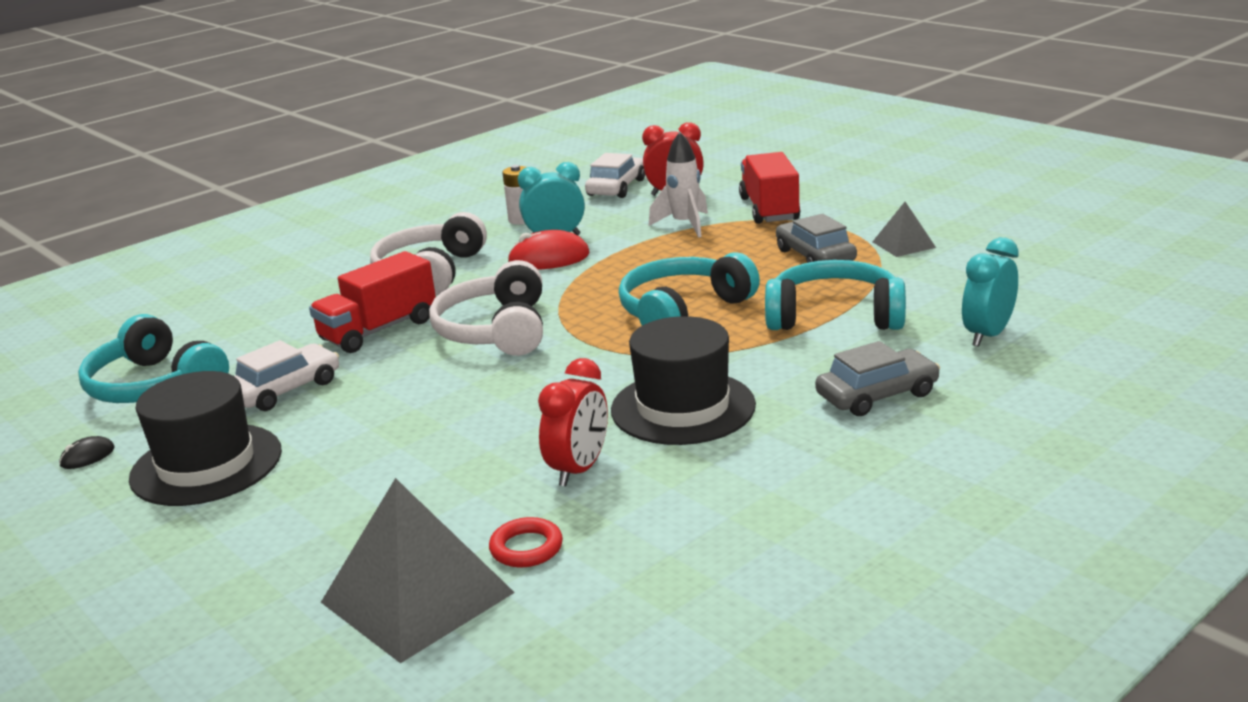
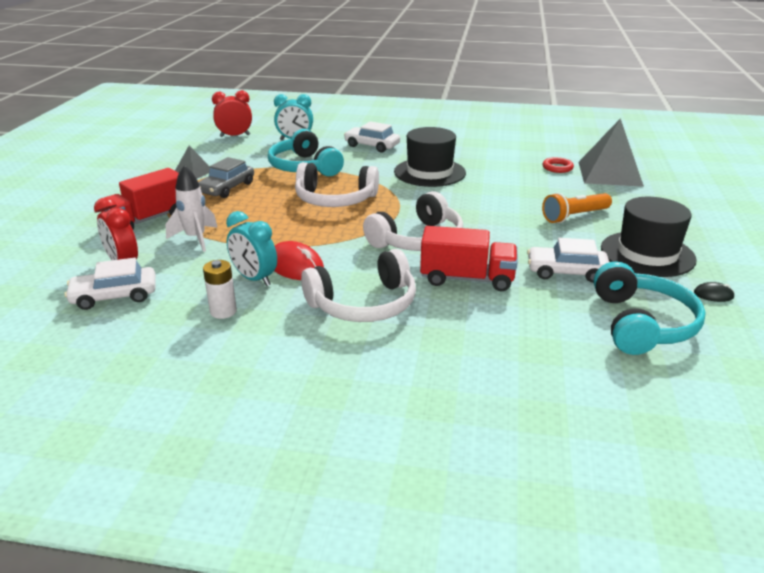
camera: 130 degrees left, 5 degrees up
red clock [538,358,608,486] -> red clock moved to [212,90,252,137]
turquoise headphones [619,252,760,326] -> white headphones [295,162,379,207]
grey car [815,341,940,416] -> white car [344,121,400,152]
none -> orange flashlight [542,193,612,223]

